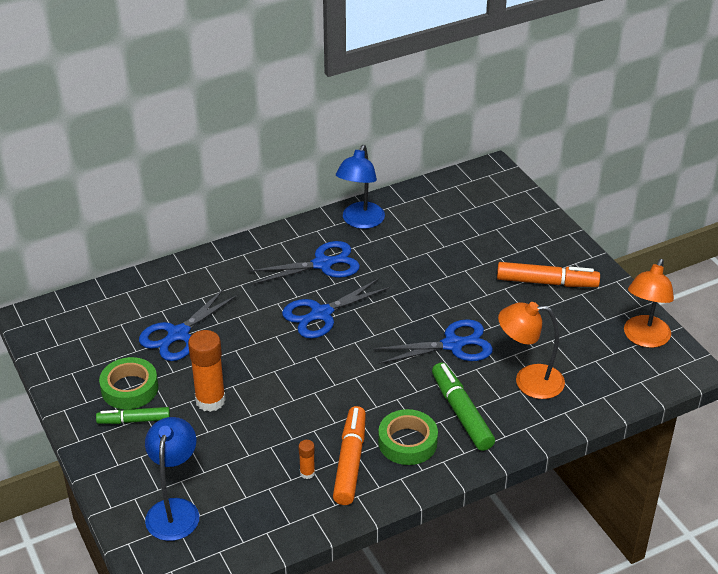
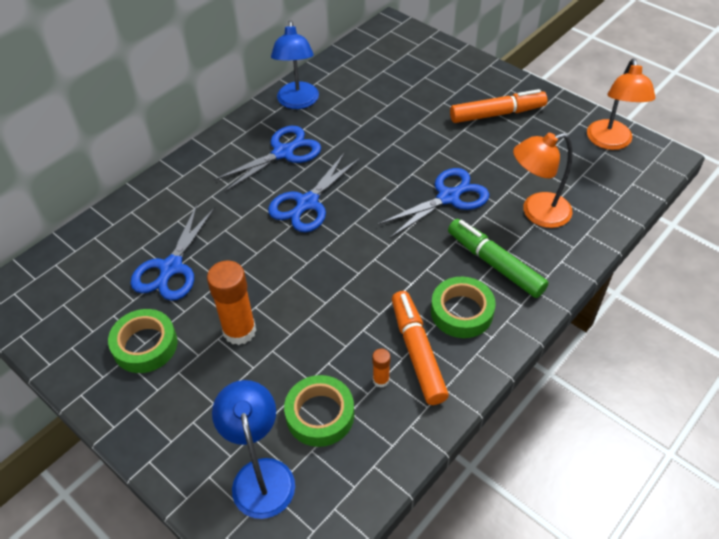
camera: 20 degrees left, 10 degrees up
green marker [96,407,170,424] -> none
none -> green tape [284,375,354,447]

